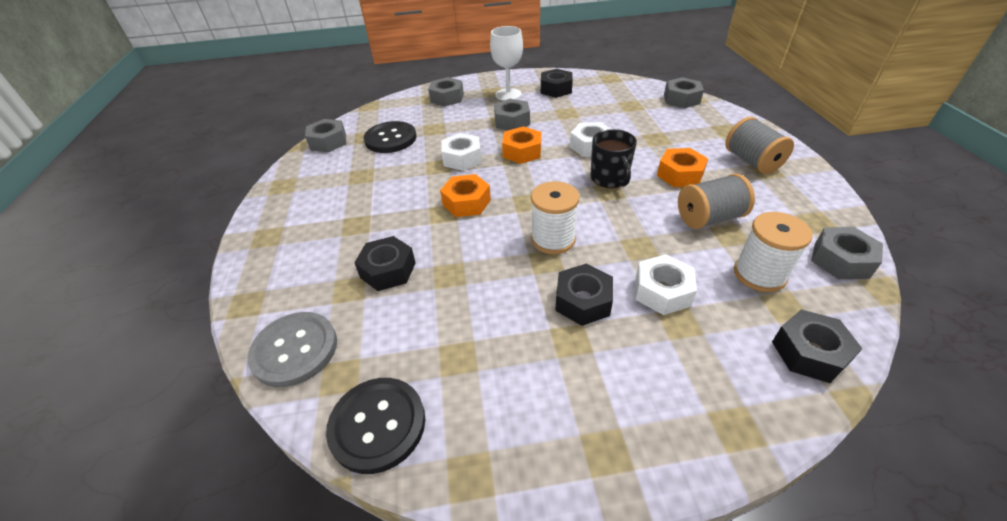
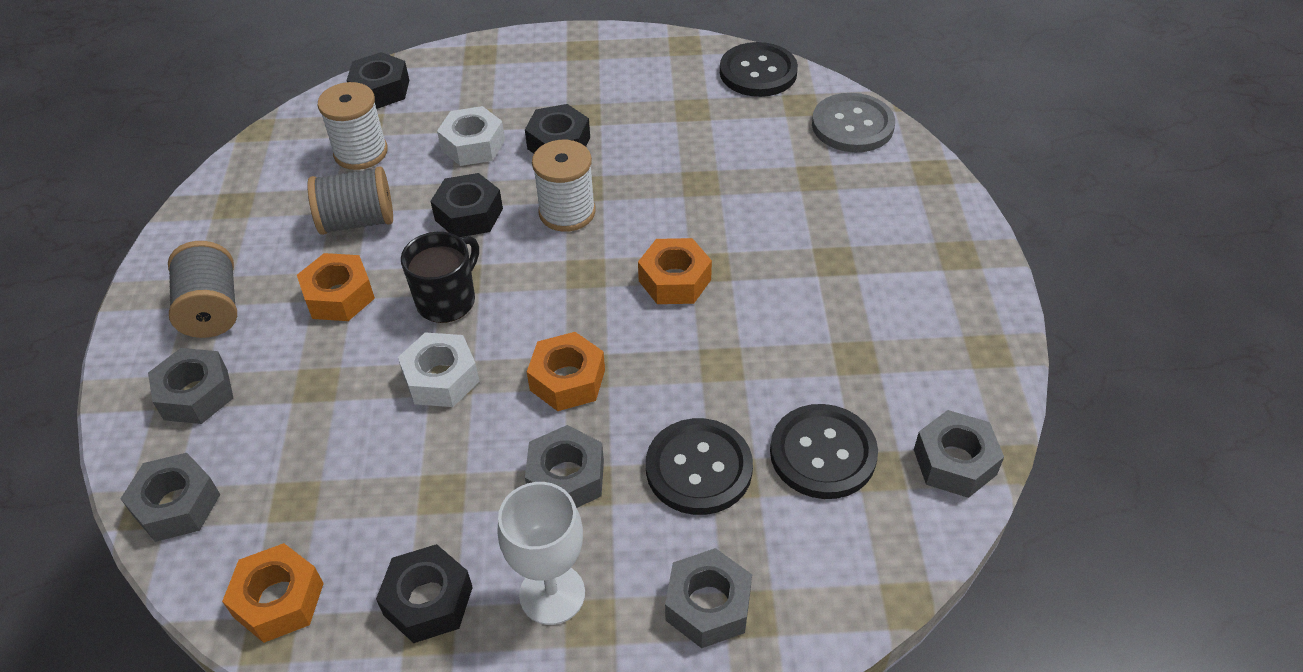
camera: 175 degrees left, 5 degrees up
black nut [354,236,416,291] -> black nut moved to [430,173,503,237]
white nut [441,133,482,171] -> none
black mug [590,129,637,188] -> black mug turned 45 degrees clockwise [401,232,479,323]
grey nut [811,227,883,279] -> grey nut moved to [148,348,233,424]
none -> orange nut [222,543,324,643]
none -> black button [646,418,753,515]

